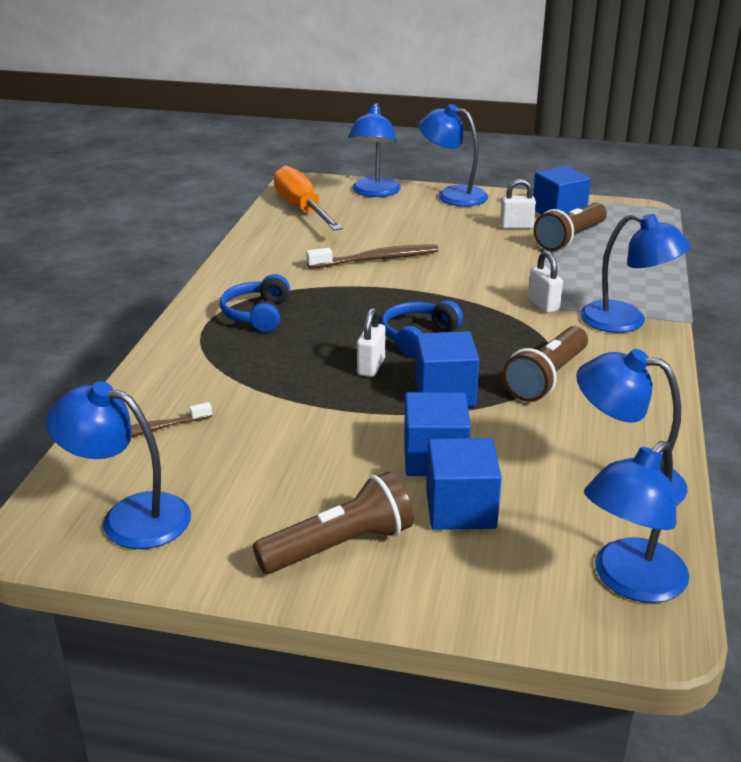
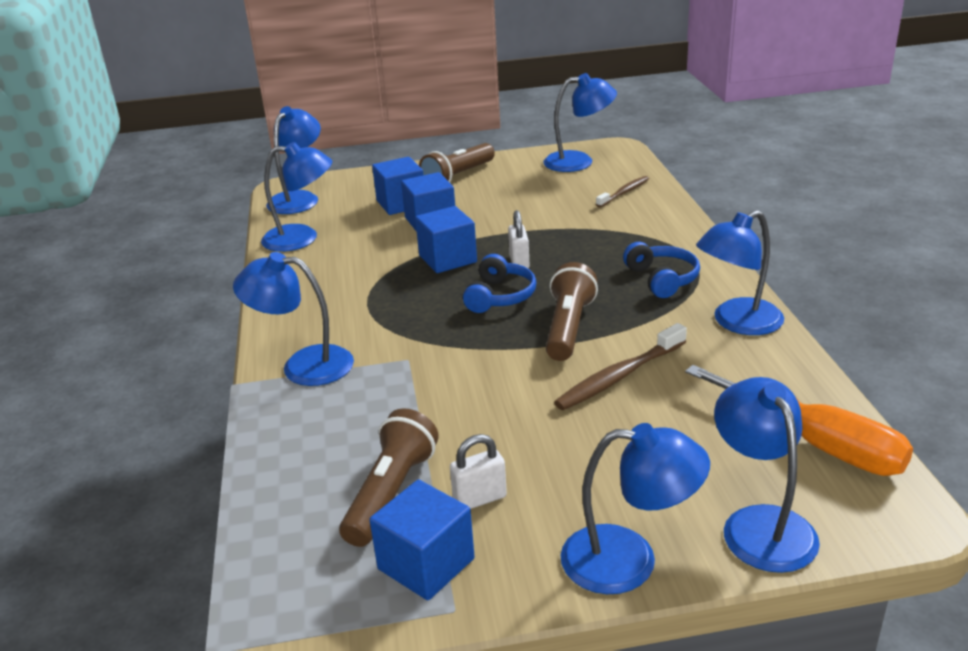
camera: 160 degrees right, 0 degrees up
brown flashlight [503,326,588,402] -> brown flashlight moved to [546,262,598,361]
white padlock [528,251,563,313] -> none
none -> blue lamp [696,210,784,335]

